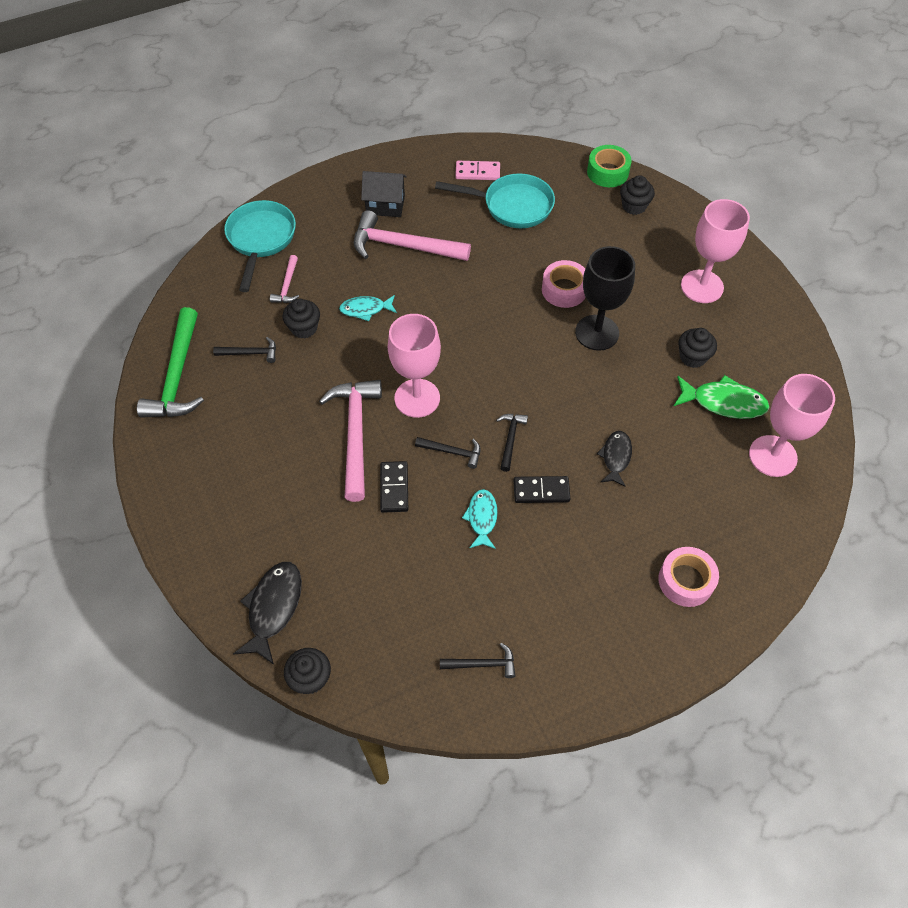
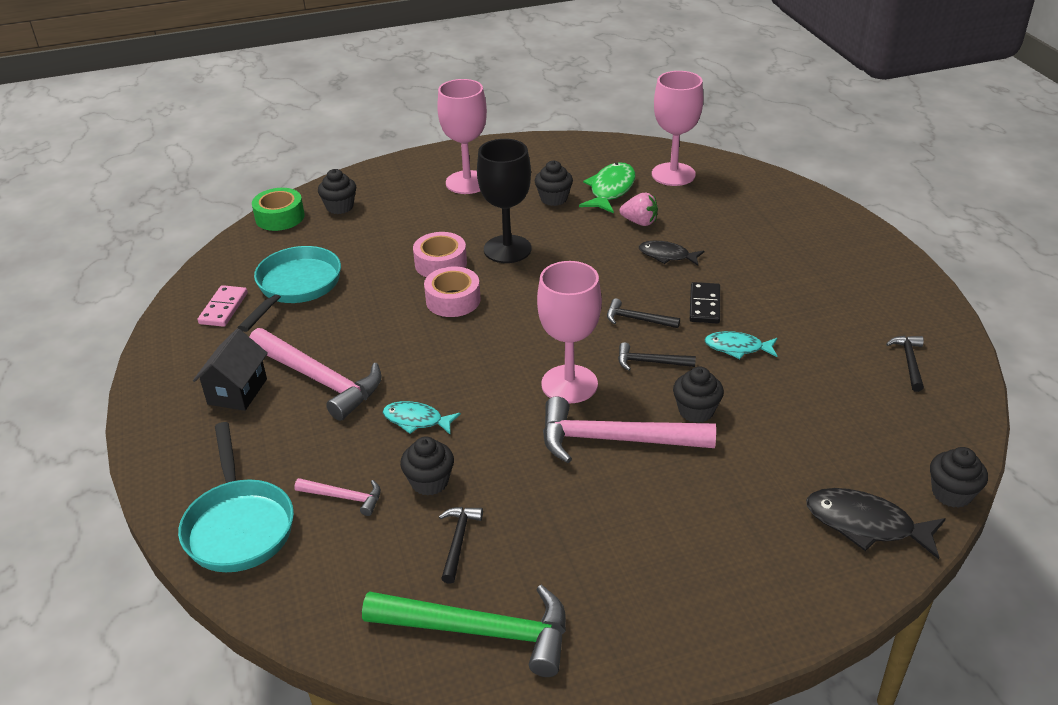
camera: 80 degrees left, 20 degrees down
turquoise pan [224,200,296,292] -> turquoise pan turned 120 degrees counterclockwise [178,422,294,572]
turquoise fish [339,295,397,321] -> turquoise fish turned 105 degrees clockwise [383,401,461,434]
pink hammer [354,210,471,261] -> pink hammer turned 75 degrees counterclockwise [249,328,381,421]
black domino [380,461,408,513] -> black cupcake [673,367,724,423]
black hammer [415,437,480,469] -> black hammer turned 105 degrees counterclockwise [618,342,696,371]
pink tape [659,547,719,607] -> pink tape moved to [424,267,481,317]
none -> pink strawberry [620,193,658,226]

